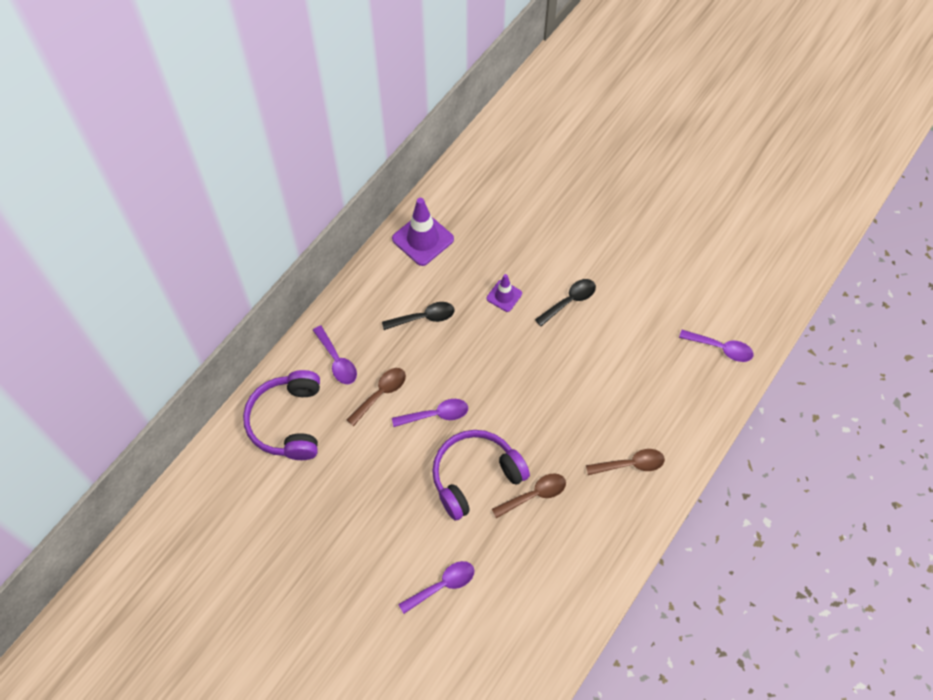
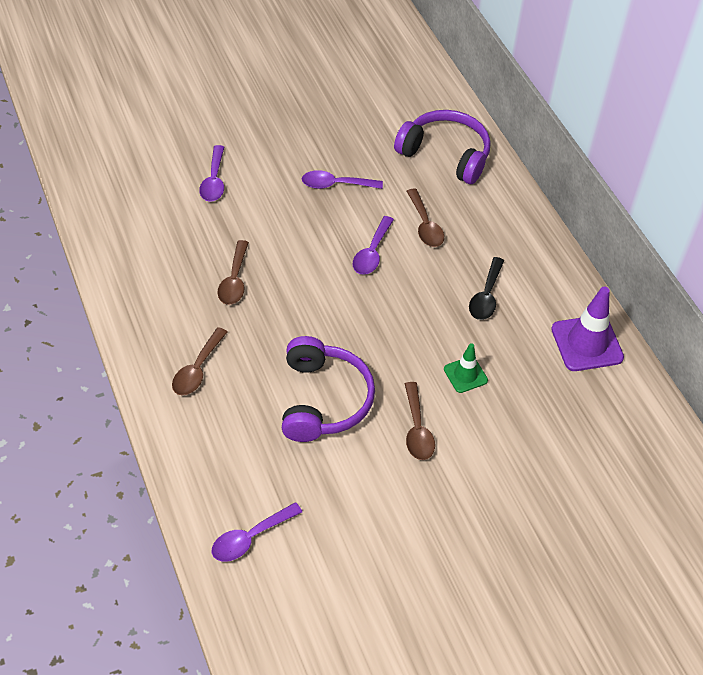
camera: 120 degrees right, 10 degrees down
purple spoon [313,325,357,384] -> purple spoon moved to [302,170,383,189]
purple headphones [432,430,530,520] -> purple headphones moved to [282,336,375,442]
purple traffic cone [486,274,522,312] -> green traffic cone [444,343,488,393]
black spoon [535,279,596,326] -> brown spoon [405,382,435,460]

